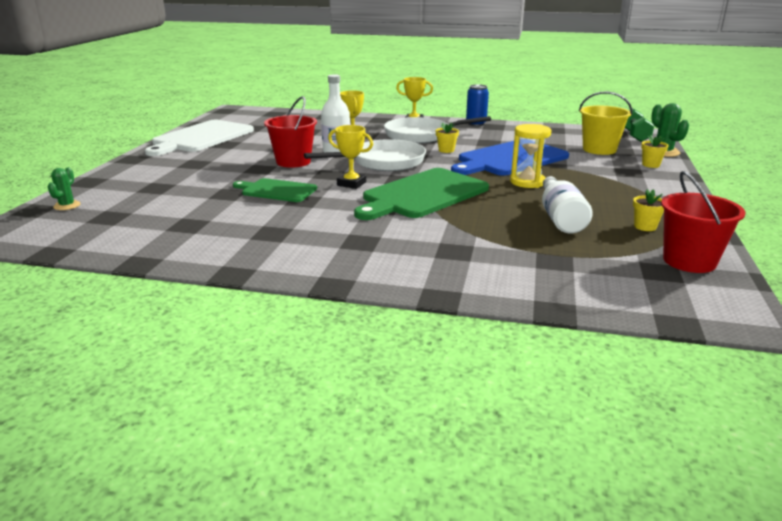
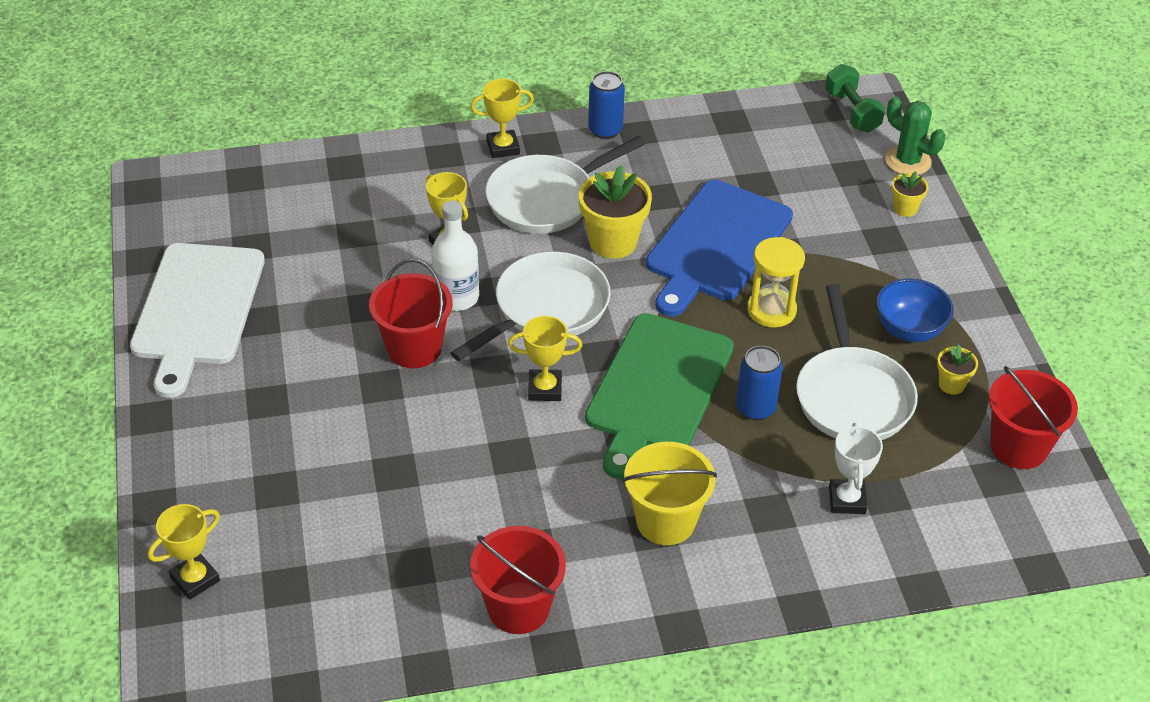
camera: 25 degrees left, 20 degrees up
green cactus [48,167,81,210] -> yellow trophy [148,504,220,600]
green cutting board [233,178,317,202] -> none
yellow flower pot [436,122,459,153] -> yellow flower pot [579,165,652,259], size x1.96
white bottle [542,176,593,233] -> white pan [796,284,918,440]
yellow bucket [579,91,632,155] -> yellow bucket moved to [623,442,717,545]
none -> red bucket [470,526,566,634]
none -> blue can [736,346,783,421]
none -> white trophy [829,423,883,514]
none -> blue bowl [876,278,954,342]

